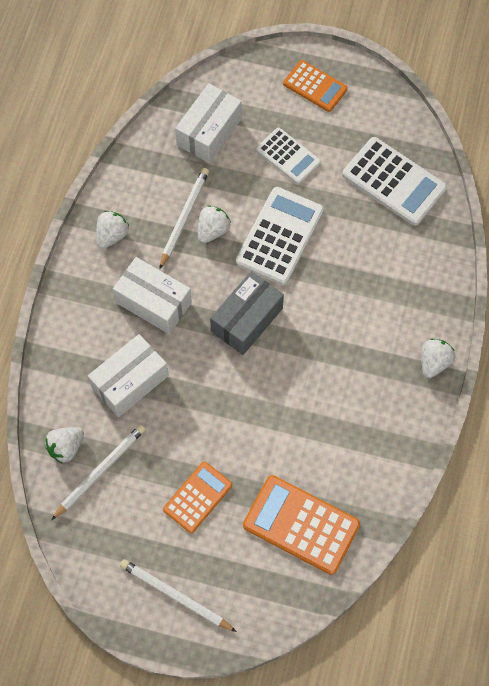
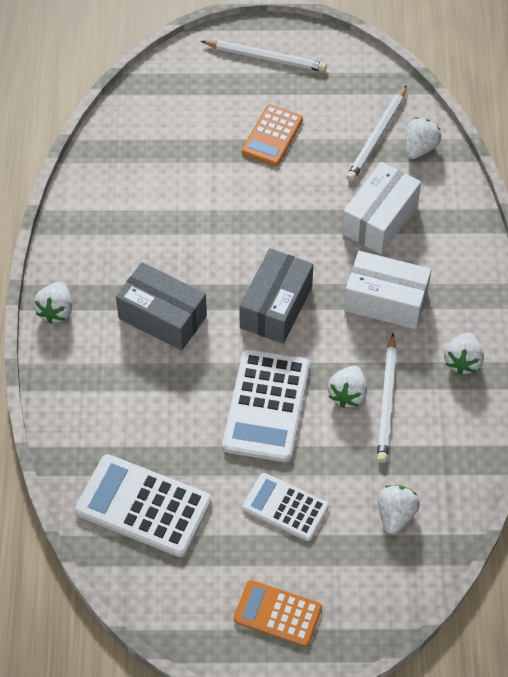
camera: 165 degrees right, 10 degrees down
white box [175,83,242,163] -> white strawberry [378,485,420,534]
orange calculator [243,475,360,575] -> none
none -> grey box [116,262,207,351]

